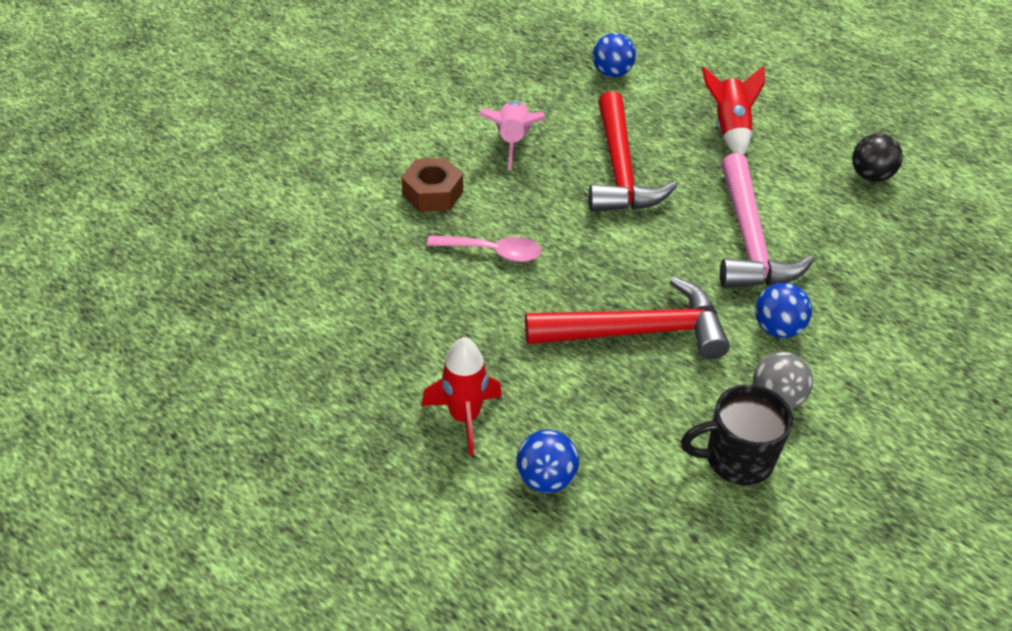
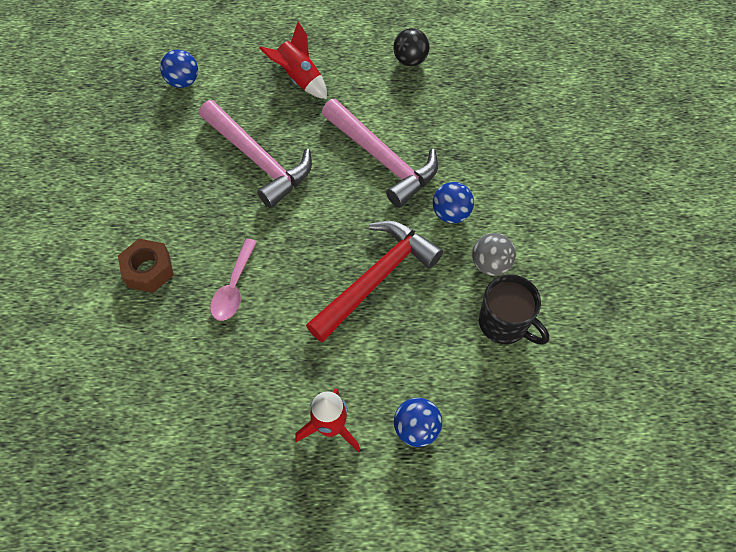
camera: 40 degrees left, 15 degrees up
pink spoon [427,235,542,262] -> pink spoon turned 135 degrees clockwise [210,239,257,321]
pink rocket [479,101,546,170] -> none
red hammer [589,91,677,212] -> pink hammer [199,100,312,208]
black mug [681,384,793,485] -> black mug turned 90 degrees counterclockwise [479,274,549,345]

